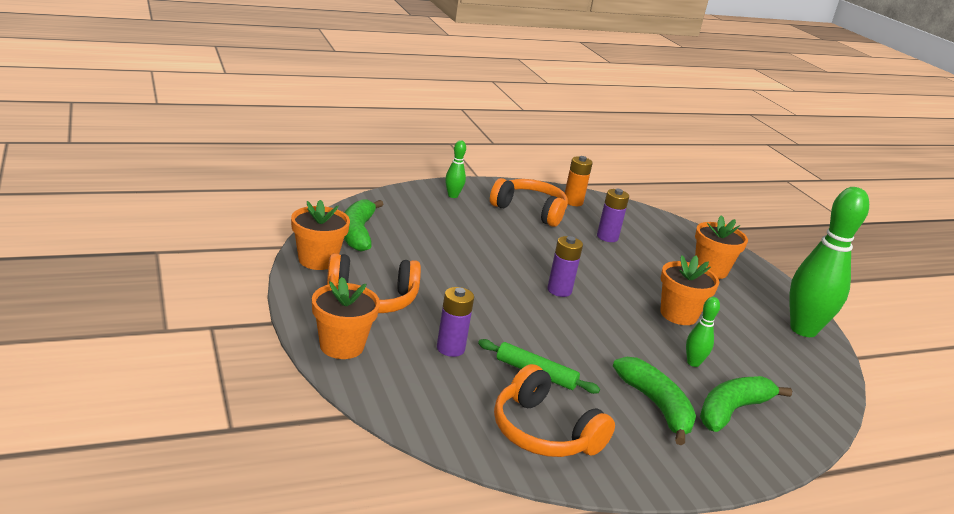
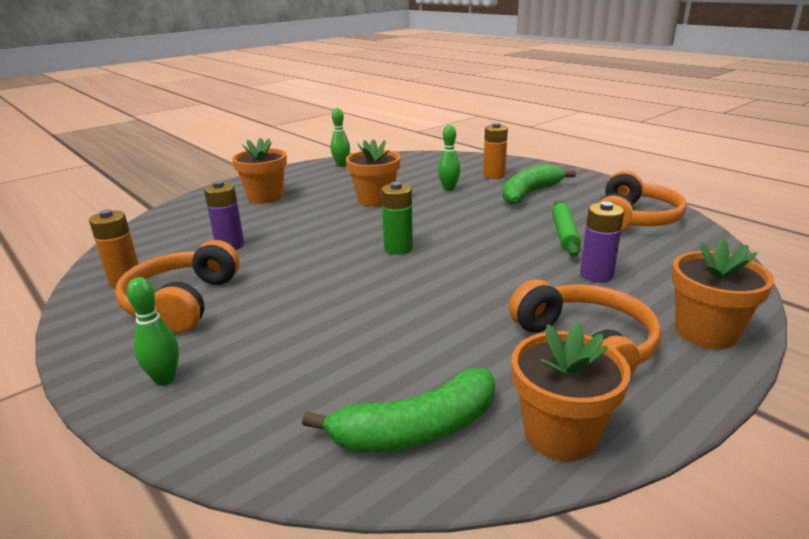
camera: 105 degrees left, 0 degrees up
purple battery [547,236,583,297] -> green battery [381,182,413,255]
green banana [700,376,792,432] -> orange battery [483,123,508,179]
green bowling pin [789,187,869,337] -> green bowling pin [330,108,350,167], size x0.45

